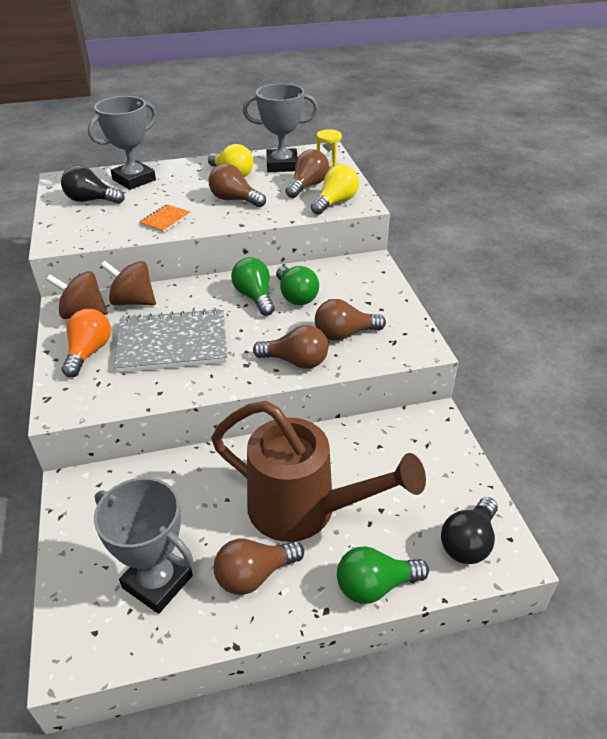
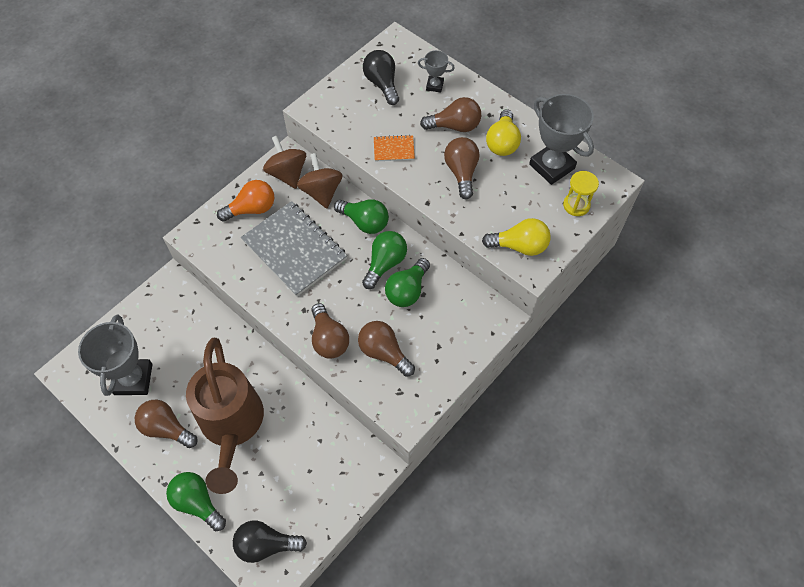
camera: 55 degrees right, 20 degrees up
grey trophy [88,96,157,190] -> grey trophy [418,50,455,93], size x0.50
brown light bulb [286,149,329,198] -> brown light bulb moved to [420,97,481,132]
none -> green light bulb [334,199,389,234]

